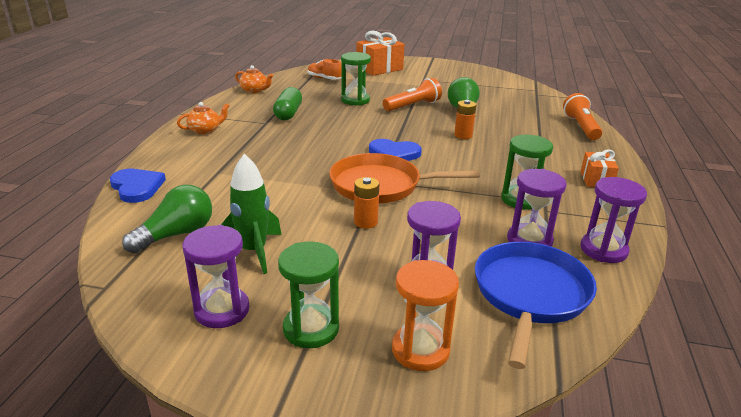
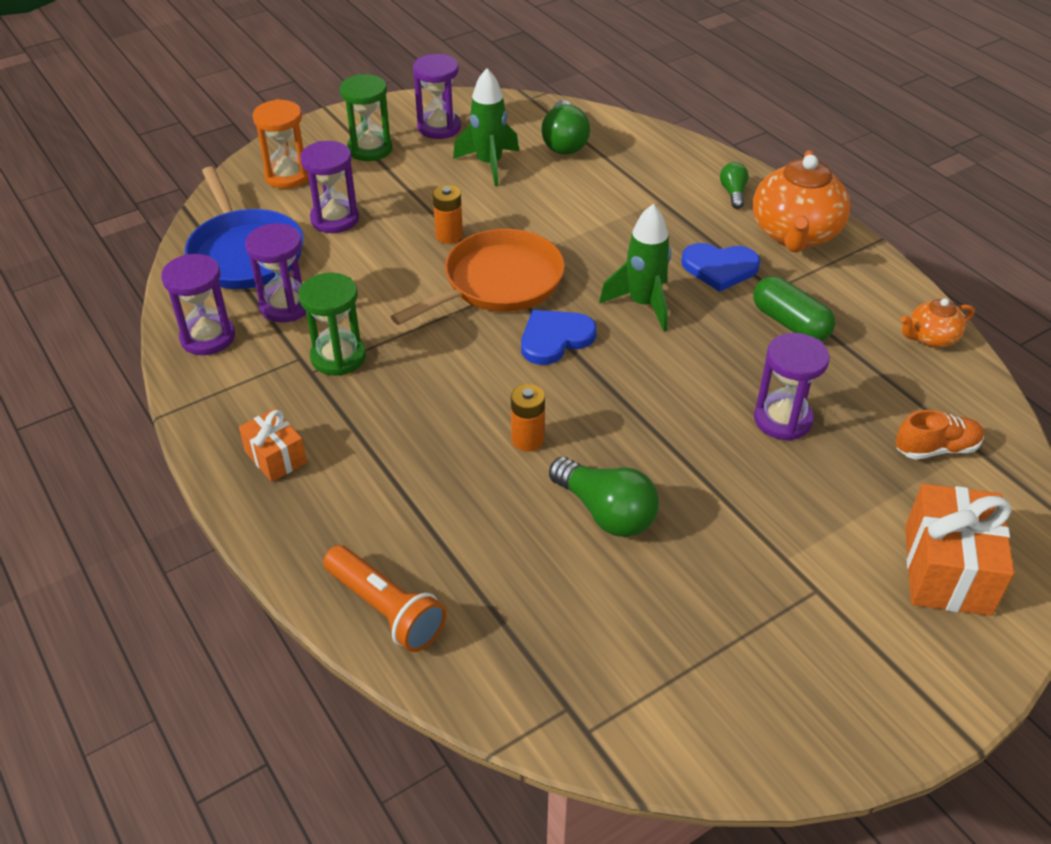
camera: 135 degrees right, 15 degrees up
blue heart [110,169,166,203] -> blue heart moved to [681,243,760,292]
orange teapot [177,102,229,134] -> orange teapot [753,150,851,253], size x1.97
green hourglass [341,52,371,106] -> purple hourglass [754,333,830,441]
orange flashlight [383,78,442,111] -> none
none -> green rocket [599,204,671,332]
none -> green light bulb [720,162,749,209]

